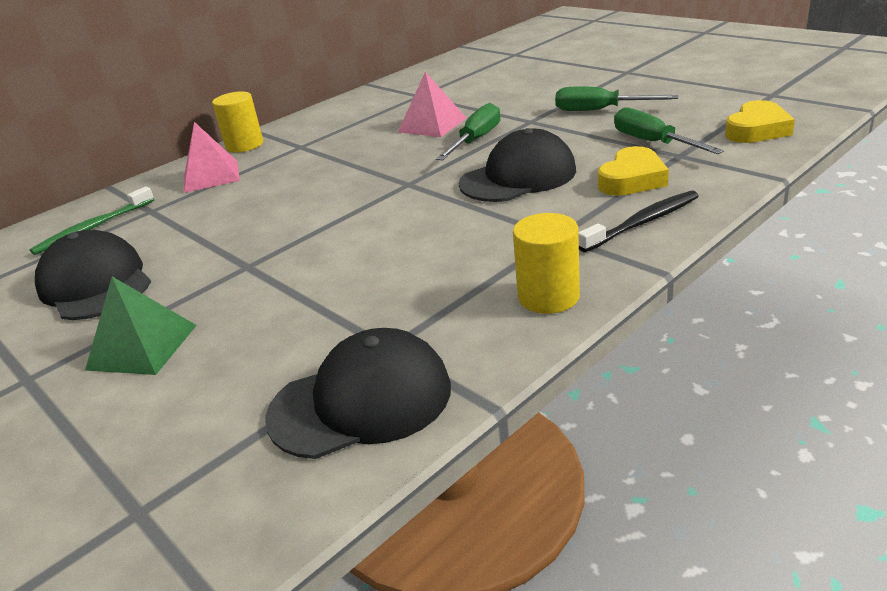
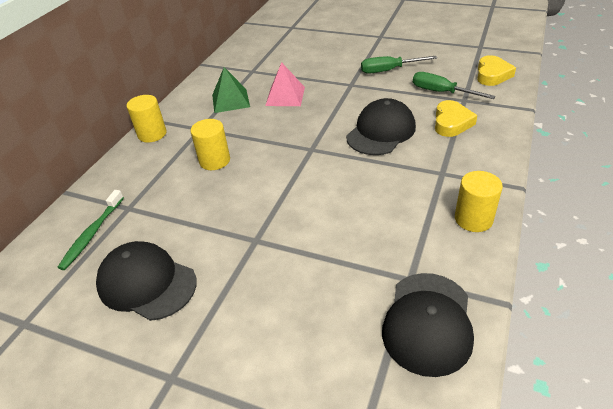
camera: 25 degrees left, 10 degrees up
green pyramid [85,277,197,375] -> green pyramid moved to [212,67,250,113]
pink pyramid [184,122,240,193] -> none
black cap [265,328,451,459] -> black cap turned 150 degrees clockwise [382,273,474,377]
green screwdriver [436,103,501,160] -> none
black toothbrush [578,191,699,252] -> none
none -> yellow cylinder [190,119,230,170]

